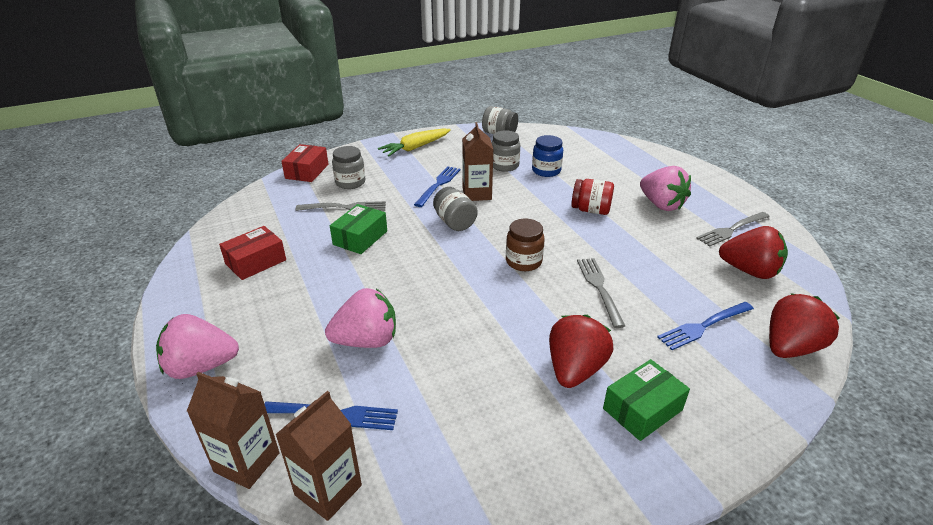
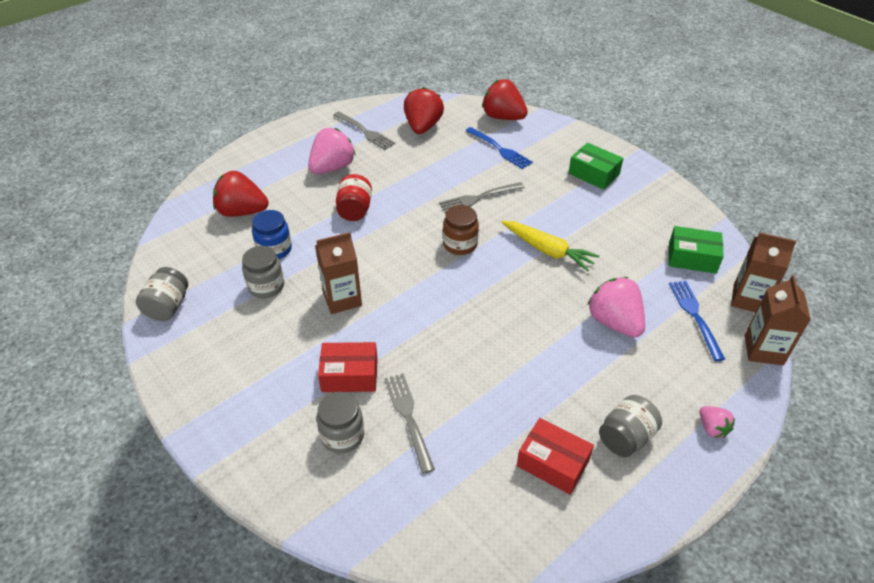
camera: 105 degrees left, 10 degrees up
pink strawberry [156,314,239,379] -> pink strawberry [700,406,735,438], size x0.52
red box [281,144,328,182] -> red box moved to [318,342,378,392]
green box [330,204,387,254] -> green box moved to [669,226,724,274]
yellow carrot [378,129,451,156] -> yellow carrot moved to [502,221,600,271]
blue fork [414,166,460,207] -> none
grey jar [433,187,478,231] -> grey jar moved to [599,395,662,457]
red strawberry [549,315,614,388] -> red strawberry moved to [213,171,268,217]

